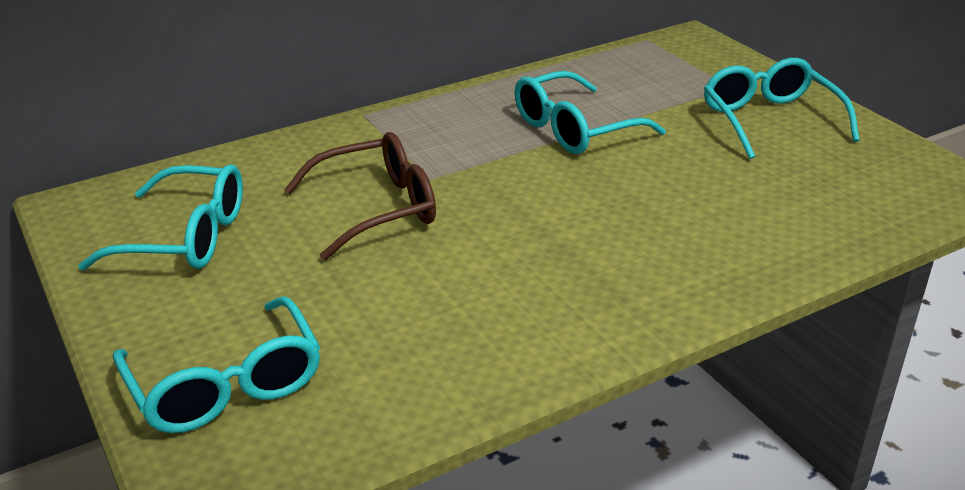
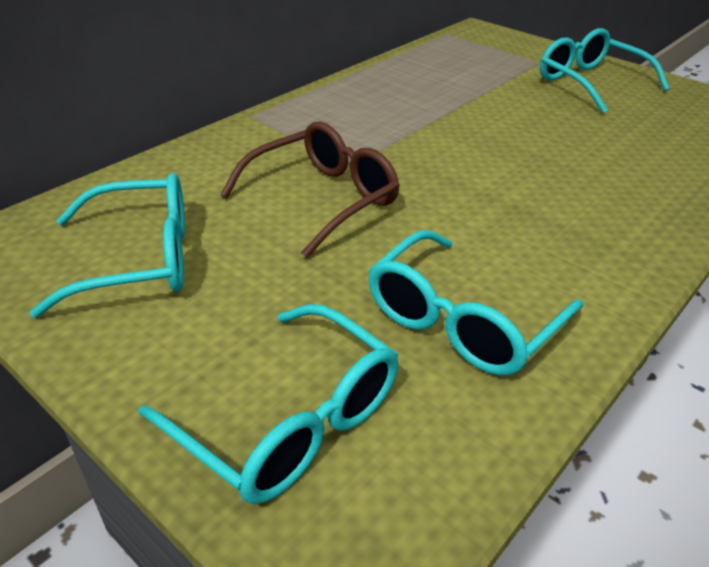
camera: 20 degrees left, 5 degrees up
turquoise glasses [514,71,666,154] -> turquoise glasses moved to [369,230,583,376]

